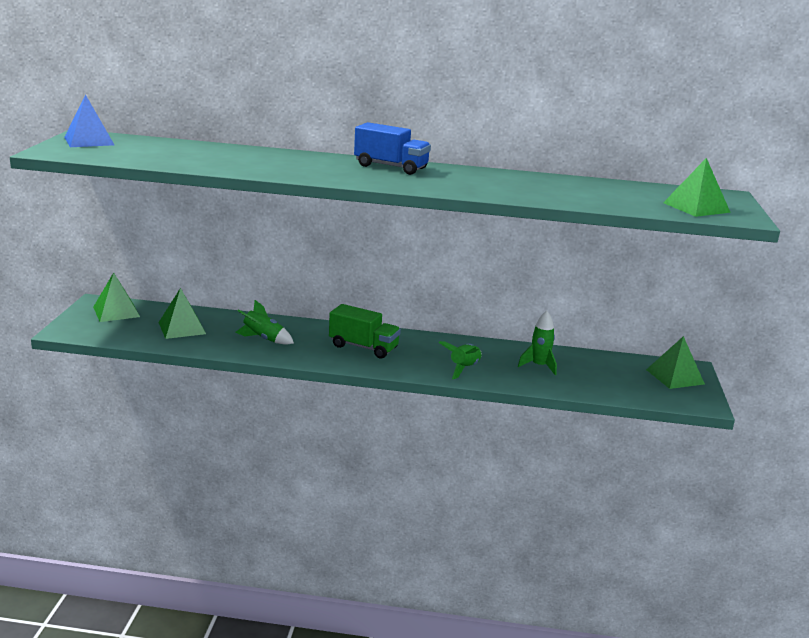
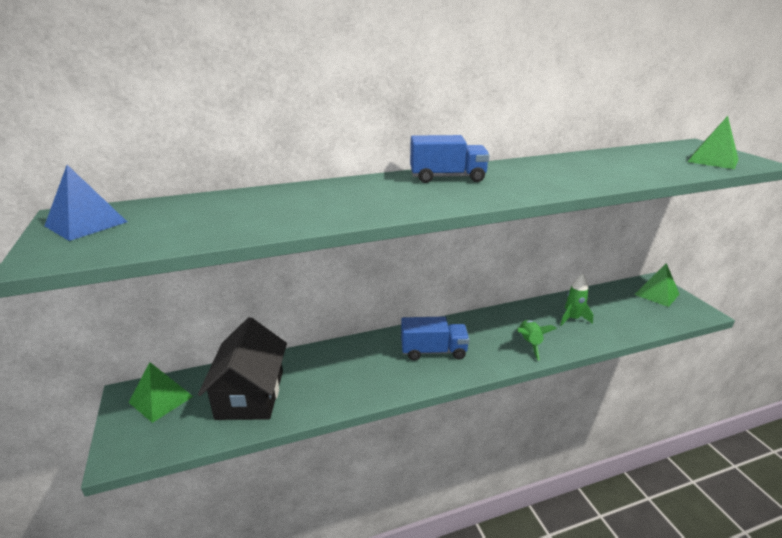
camera: 25 degrees left, 5 degrees up
green pyramid [158,288,206,339] -> black house [198,317,287,420]
green rocket [235,300,294,345] -> none
green truck [329,304,401,359] -> blue truck [401,316,470,361]

